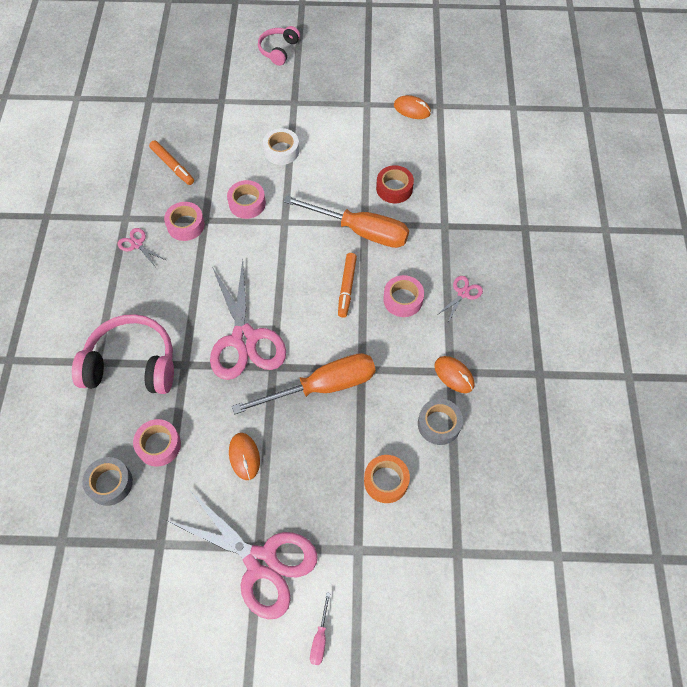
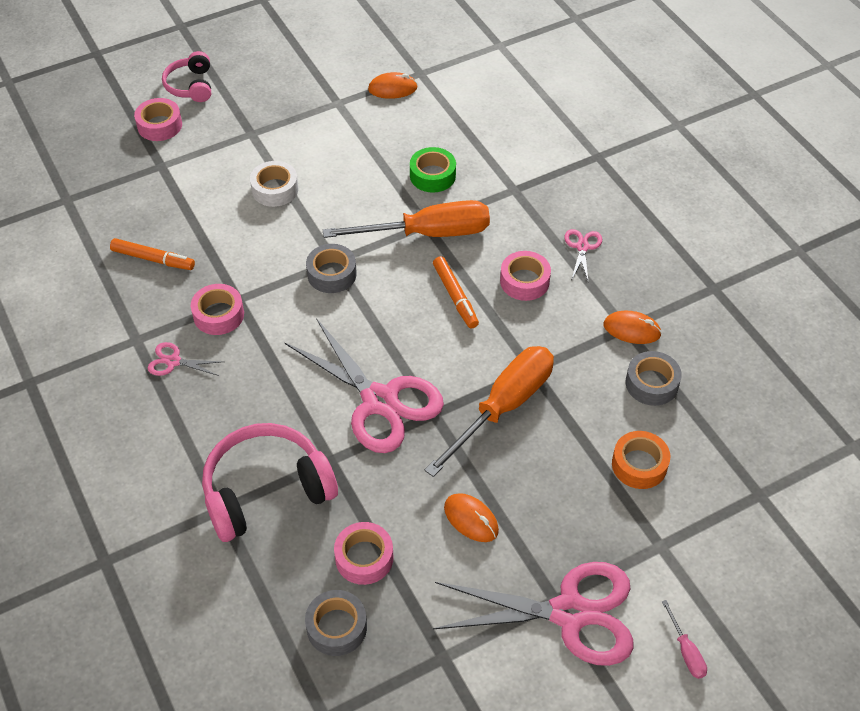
camera: 30 degrees left, 10 degrees down
pink tape [227,180,266,219] -> pink tape moved to [134,98,182,141]
red tape [376,165,414,203] -> green tape [410,147,456,193]
none -> grey tape [306,244,357,293]

